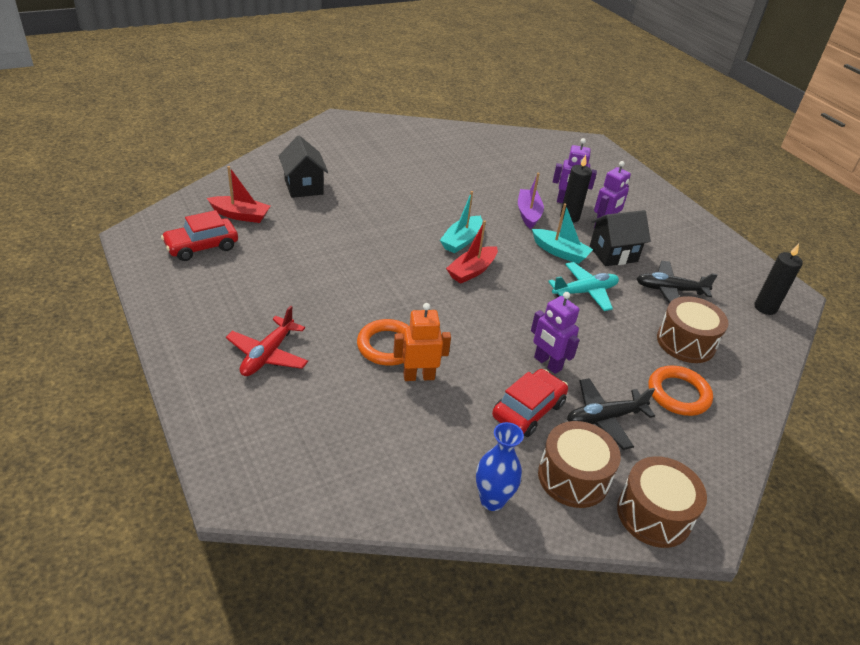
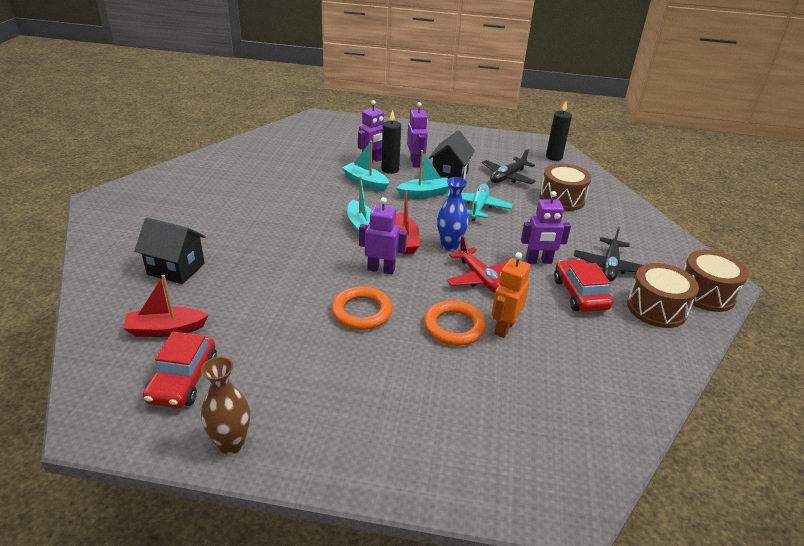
camera: 50 degrees left, 5 degrees down
red boat [207,166,270,223] -> red boat turned 150 degrees counterclockwise [123,275,209,337]
red plane [226,305,308,376] -> red plane moved to [446,236,508,293]
blue vase [476,422,524,511] -> blue vase moved to [437,177,469,251]
purple boat [518,173,544,229] -> turquoise boat [342,141,389,191]
orange ring [649,366,713,416] -> orange ring moved to [331,286,393,330]
none -> brown vase [201,357,250,454]
none -> purple robot [359,197,407,274]

